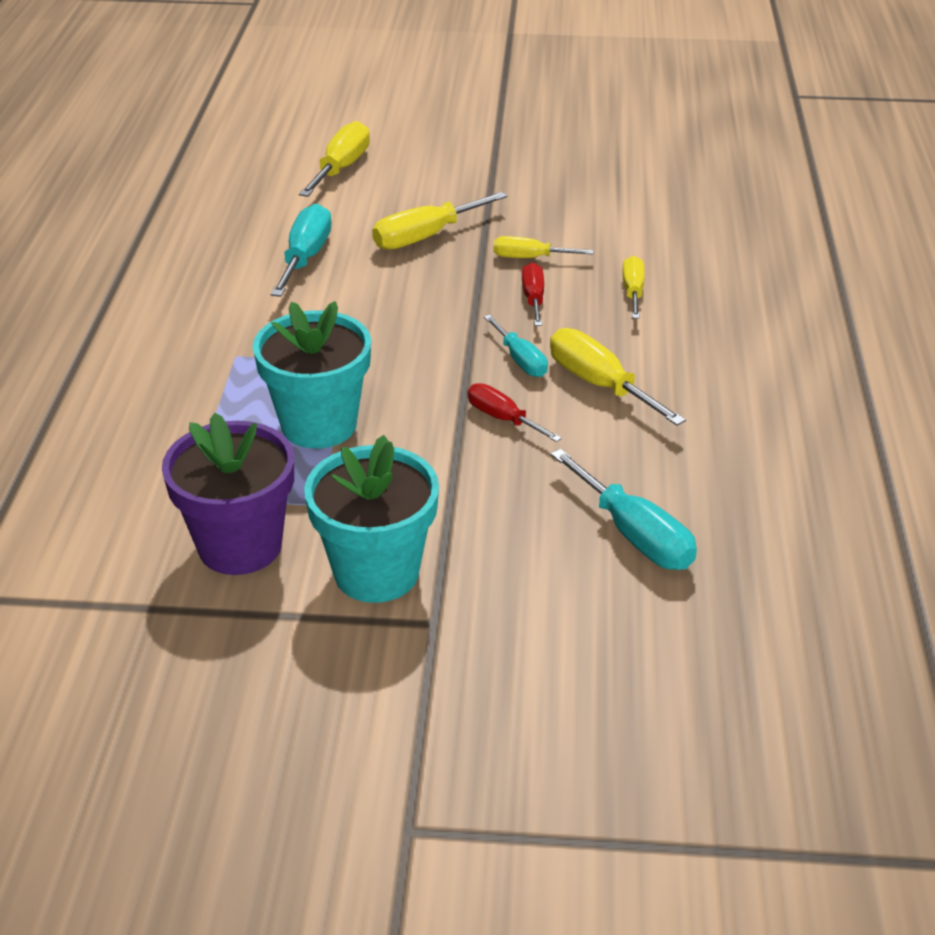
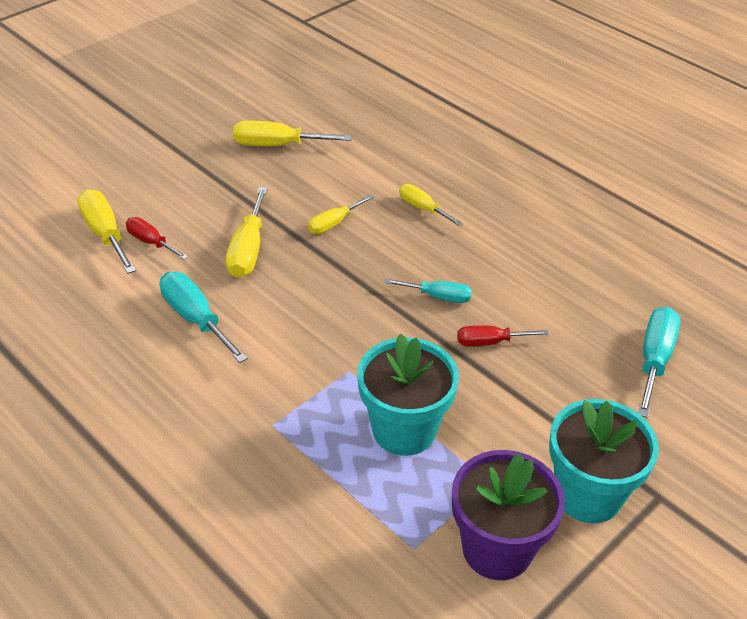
camera: 50 degrees left, 5 degrees up
red screwdriver [522,263,544,326] -> red screwdriver moved to [126,217,188,260]
yellow screwdriver [550,328,686,426] -> yellow screwdriver moved to [233,120,352,146]
turquoise screwdriver [551,449,697,570] -> turquoise screwdriver turned 75 degrees counterclockwise [638,307,680,418]

